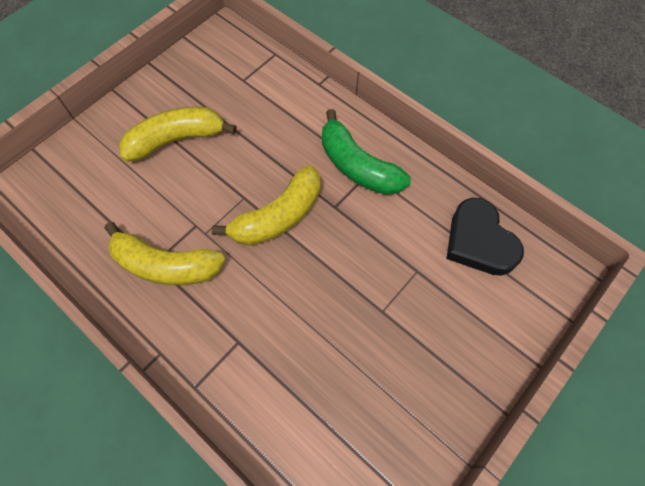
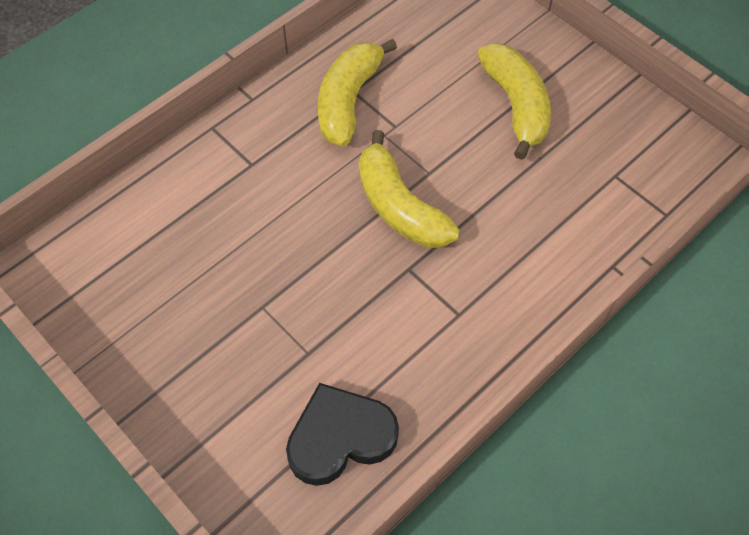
camera: 95 degrees right, 5 degrees down
green banana [322,109,411,195] -> none

